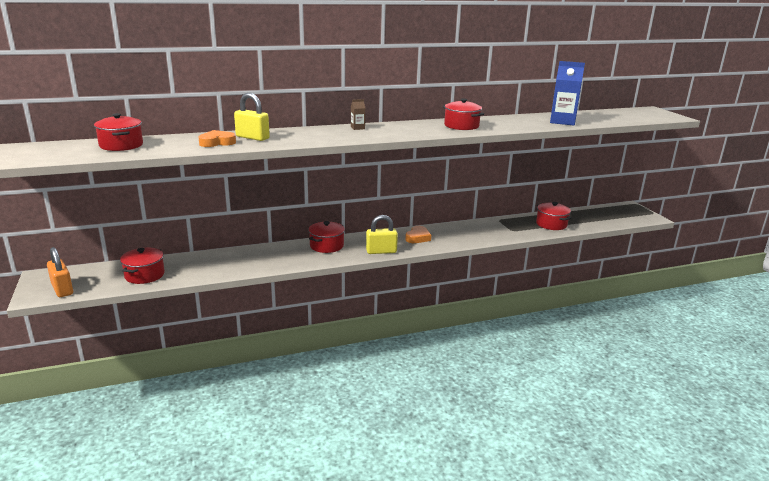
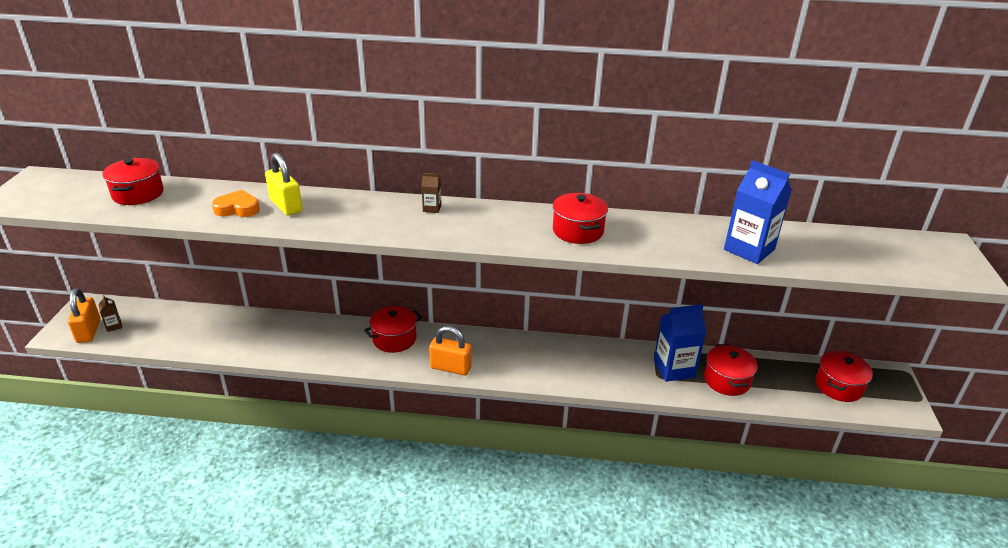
camera: 25 degrees right, 10 degrees up
red pot [120,248,165,284] -> red pot moved to [815,351,873,402]
yellow padlock [366,215,398,254] -> orange padlock [429,326,472,375]
orange heart [405,226,431,243] -> none
none -> brown carton [98,295,122,332]
none -> blue carton [654,304,706,382]

